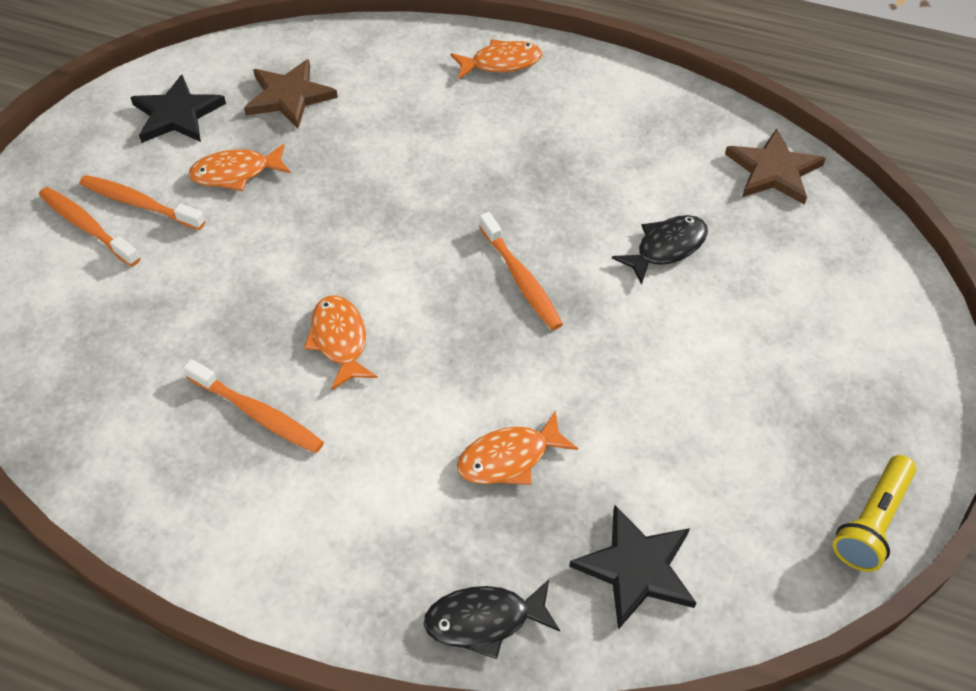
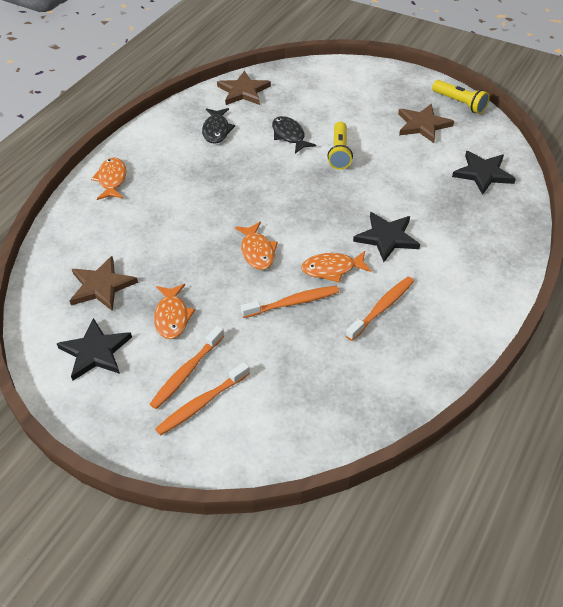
camera: 80 degrees left, 5 degrees down
black fish [424,579,560,659] -> black fish moved to [202,108,235,144]
orange fish [457,410,578,485] -> orange fish moved to [235,222,278,270]
orange toothbrush [479,212,563,330] -> orange toothbrush moved to [240,286,339,318]
none -> yellow flashlight [327,122,353,170]
none -> black star [353,212,420,262]
none -> brown star [398,104,454,143]

